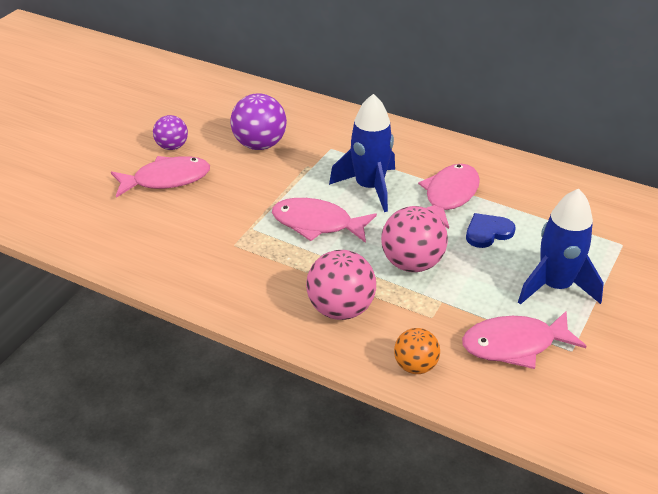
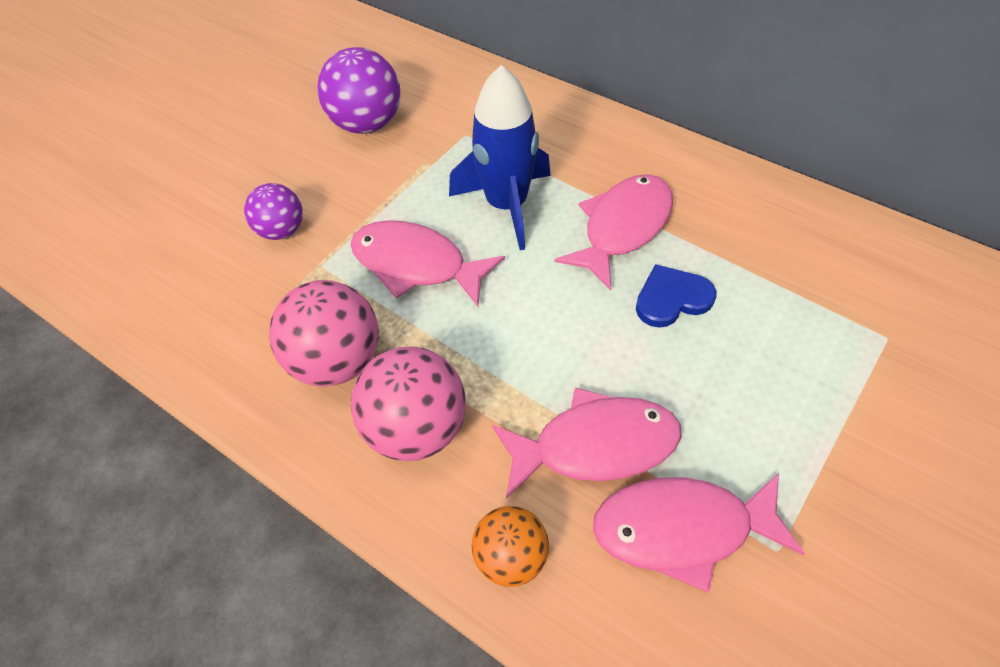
camera: 10 degrees right, 15 degrees up
pink fish [111,156,210,198] -> pink fish moved to [492,388,682,498]
purple ball [153,115,188,150] -> purple ball moved to [244,183,303,240]
pink ball [381,206,448,272] -> pink ball moved to [269,280,379,386]
blue rocket [518,189,604,305] -> none

